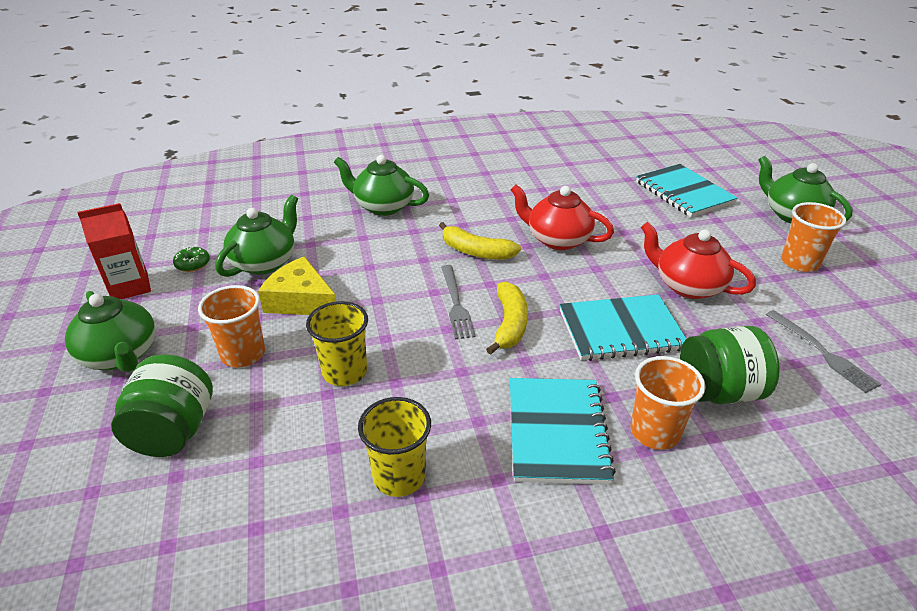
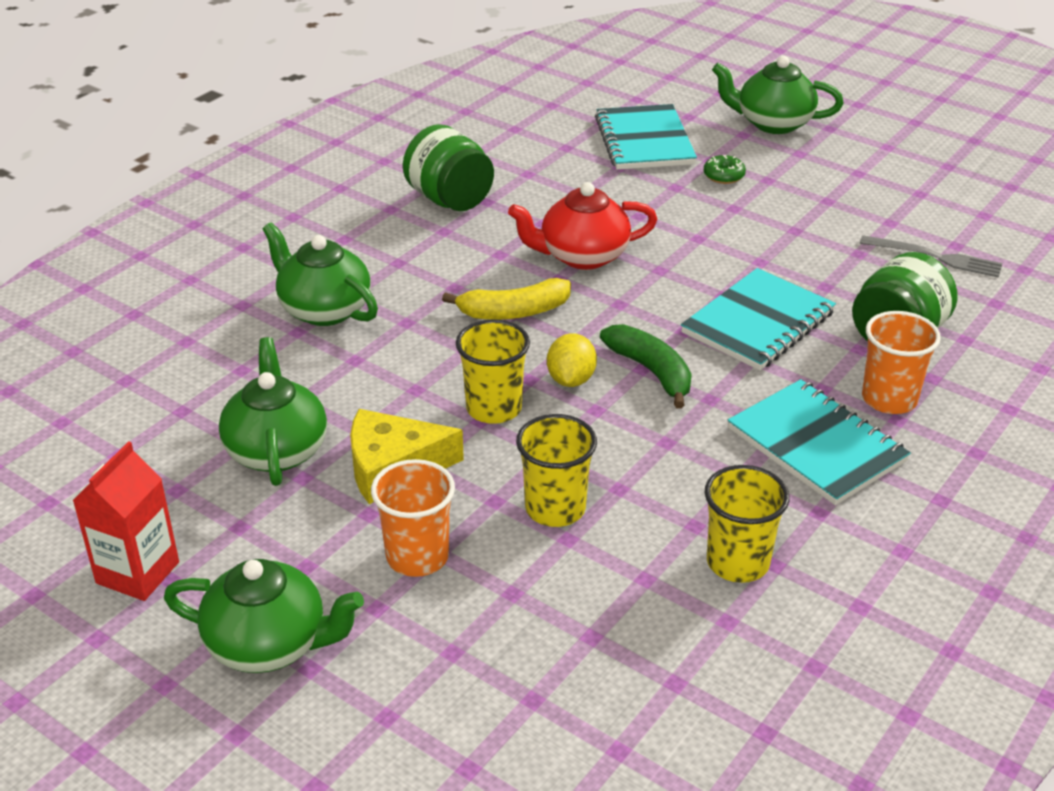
camera: 40 degrees left, 0 degrees up
green jar [111,354,213,457] -> green jar moved to [403,124,494,211]
green donut [173,246,210,272] -> green donut moved to [704,155,746,184]
green teapot [334,155,429,216] -> green teapot turned 60 degrees clockwise [263,222,378,326]
grey fork [441,265,476,339] -> yellow lemon [547,333,597,387]
yellow banana [486,282,528,355] -> green banana [600,324,692,409]
turquoise notebook [636,164,738,217] -> turquoise notebook turned 60 degrees clockwise [595,104,697,170]
red teapot [641,222,756,299] -> none
orange cup [781,202,846,272] -> none
none -> yellow cup [456,319,530,424]

